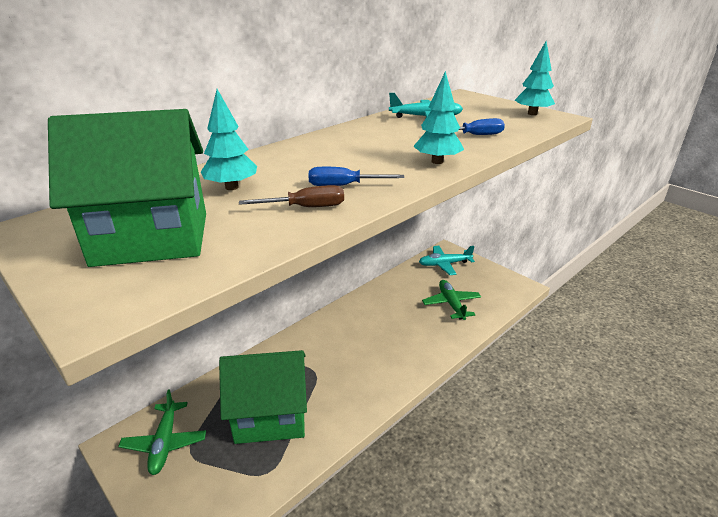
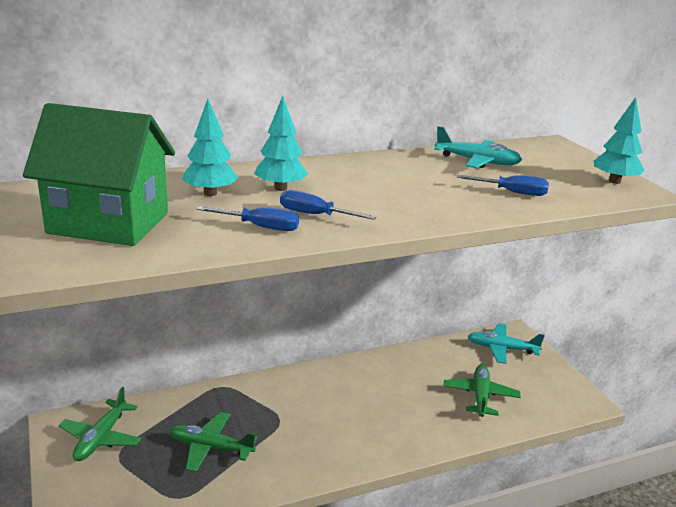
camera: 20 degrees right, 5 degrees down
green house [219,350,307,444] -> green plane [170,412,258,472]
brown screwdriver [239,185,344,207] -> blue screwdriver [197,206,299,231]
turquoise tree [413,71,464,164] -> turquoise tree moved to [254,96,308,191]

